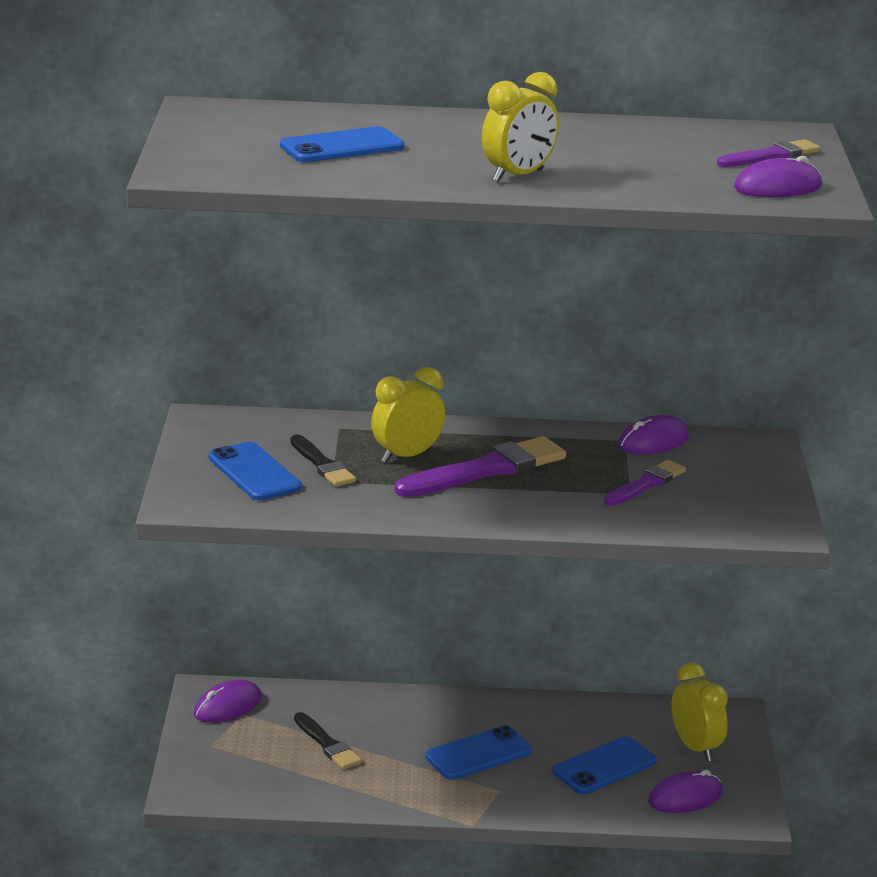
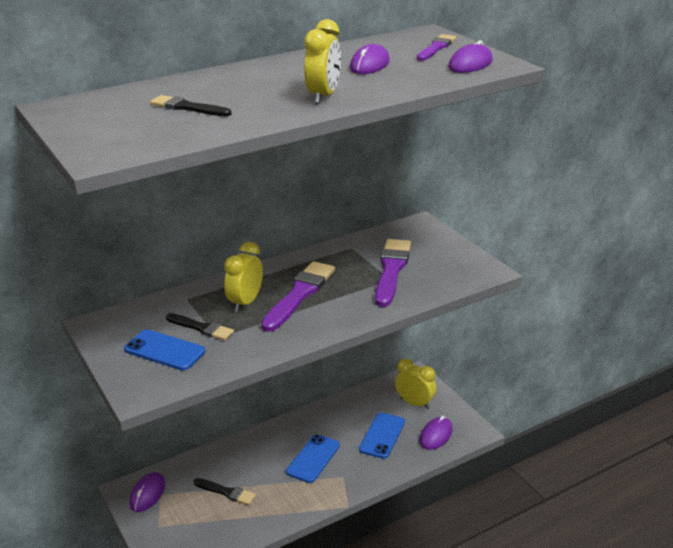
camera: 30 degrees left, 5 degrees up
blue phone [280,126,404,162] -> black brush [150,95,232,116]
purple brush [604,460,686,506] -> purple brush [375,239,411,307], size x1.70
purple mouse [618,415,689,454] -> purple mouse moved to [350,44,390,74]

